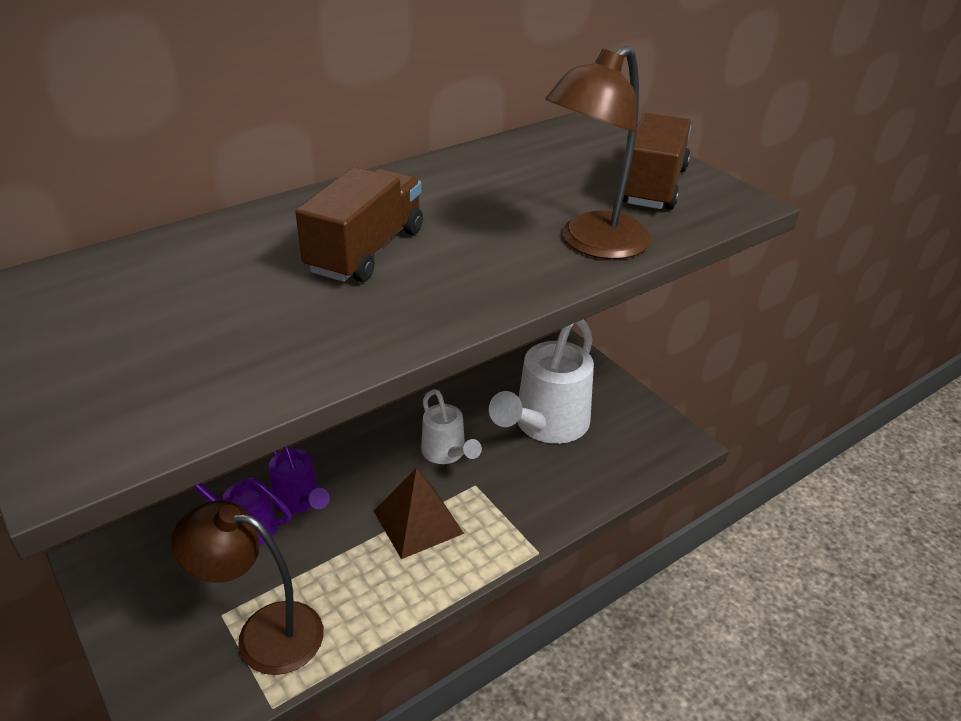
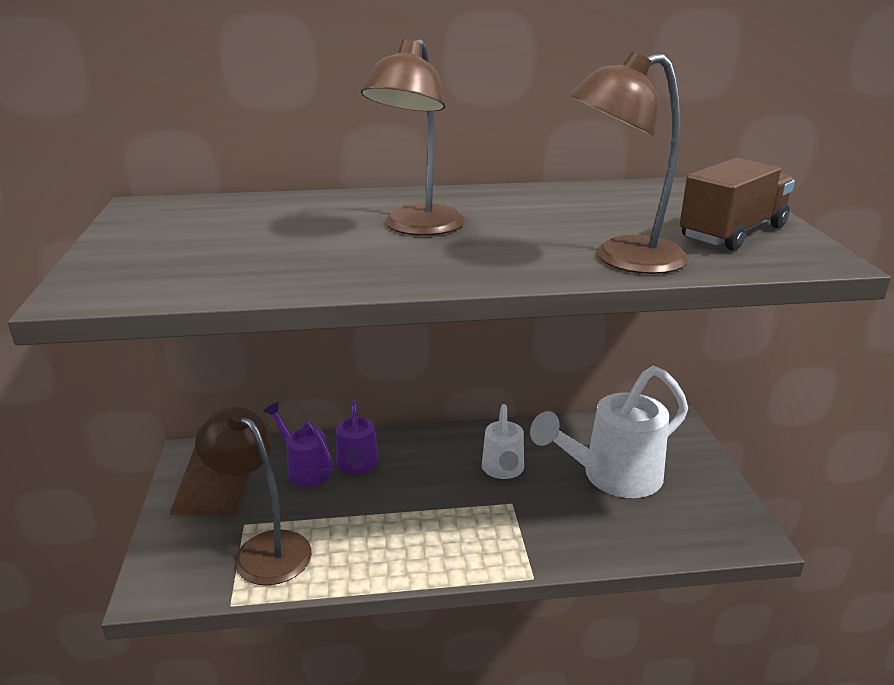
camera: 30 degrees right, 10 degrees down
brown truck [295,167,423,282] -> brown lamp [361,39,465,236]
brown pyramid [374,468,464,559] -> brown pyramid moved to [169,448,249,515]

